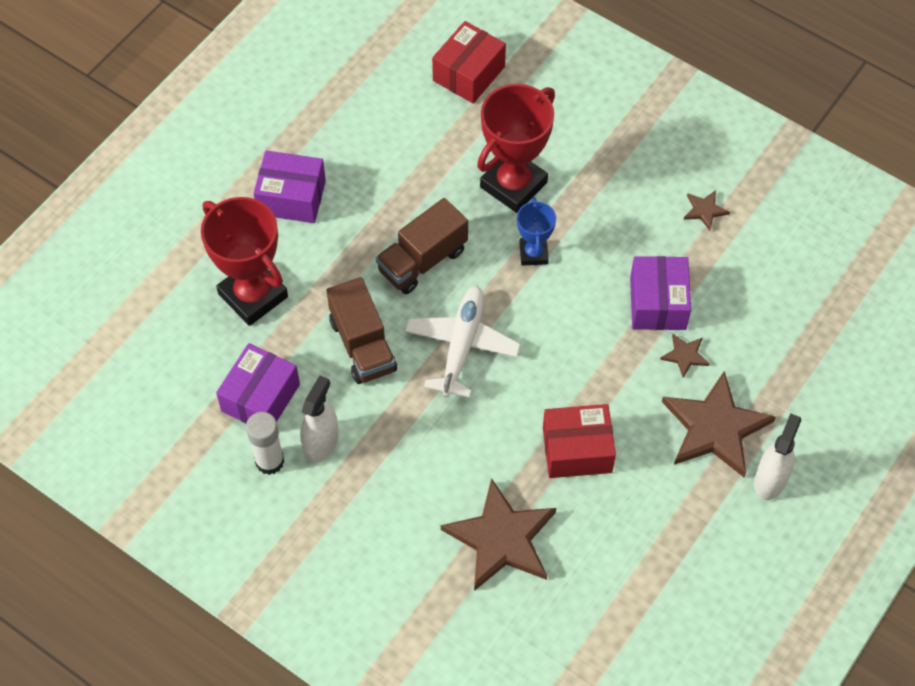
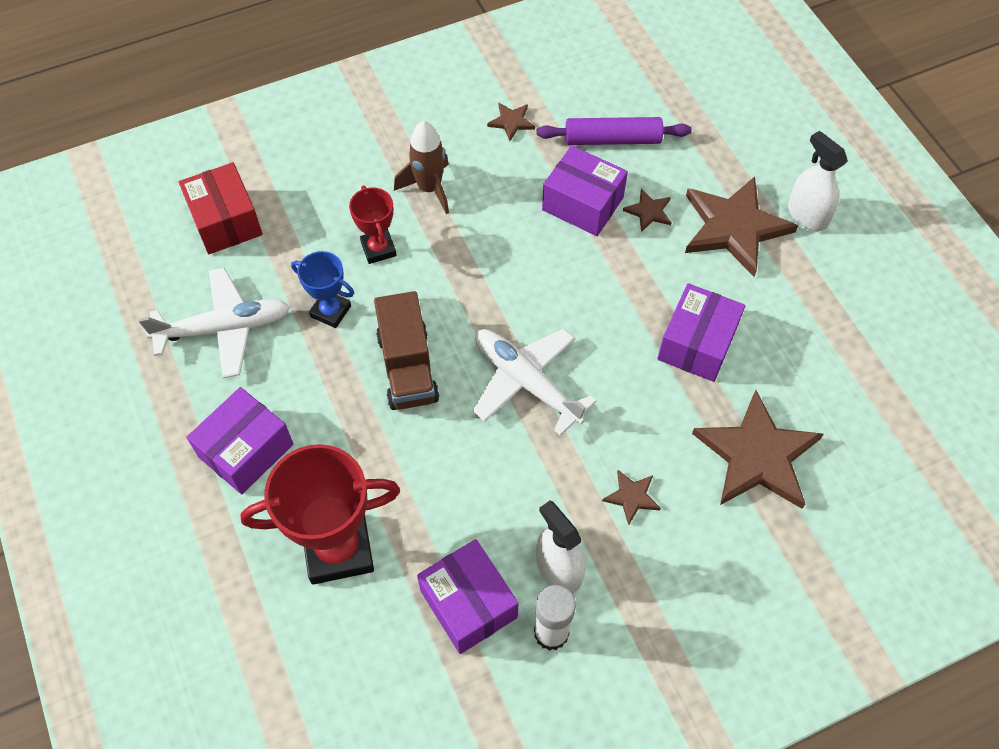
camera: 60 degrees left, 0 degrees up
brown truck [327,277,397,384] -> none
red trophy [477,84,555,213] -> red trophy [349,186,397,264], size x0.54
blue trophy [517,197,556,266] -> blue trophy moved to [291,251,354,328]
red box [543,404,616,478] -> purple box [657,283,745,382]
none -> white plane [138,268,290,378]
none -> brown rocket [394,120,449,214]
none -> purple rolling pin [537,117,692,145]
none -> brown star [602,470,661,525]

